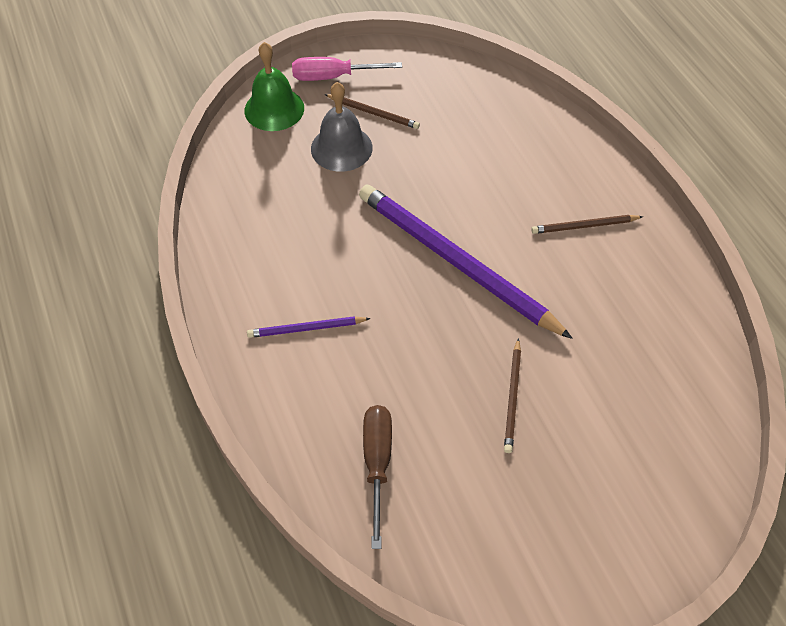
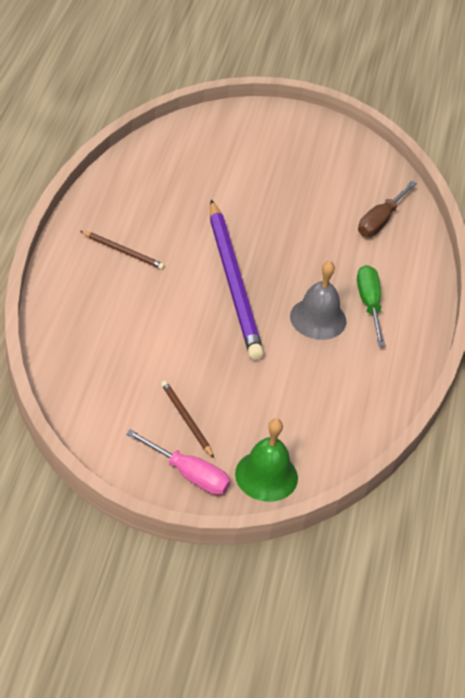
camera: 150 degrees left, 10 degrees down
purple pencil [247,316,371,338] -> green screwdriver [357,265,385,346]
grey bell [311,82,373,172] -> grey bell moved to [290,261,347,340]
brown pencil [504,338,521,453] -> none

